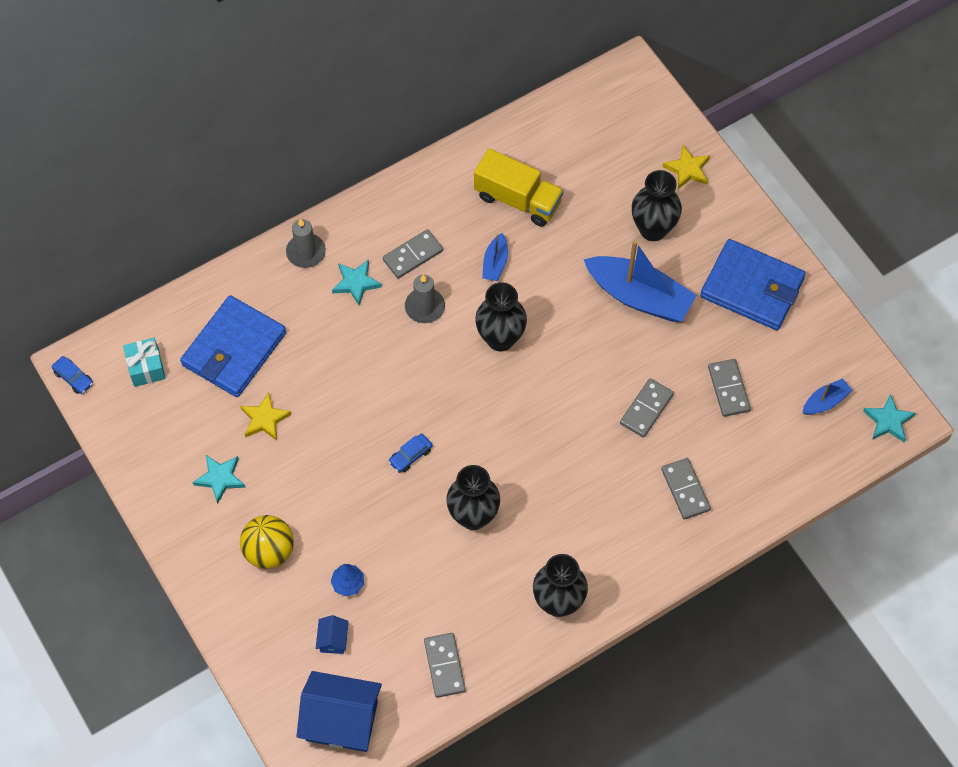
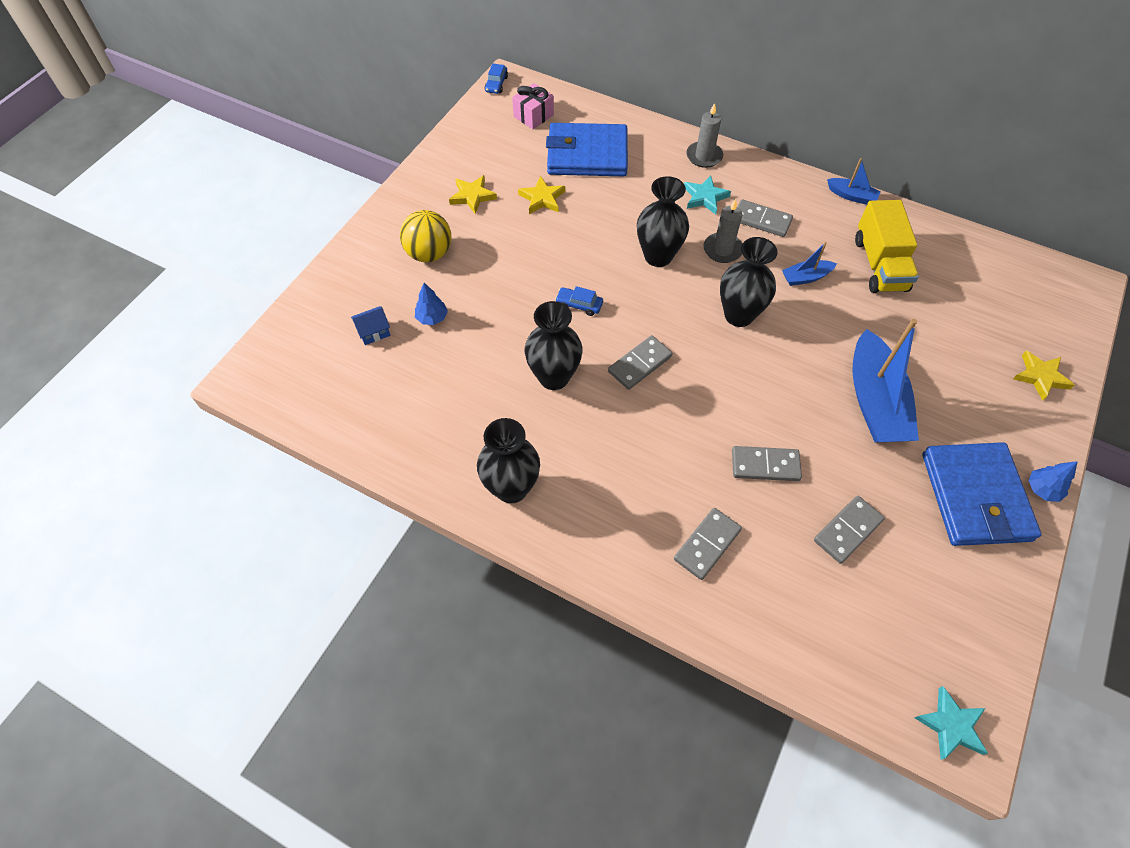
camera: 60 degrees right, 5 degrees down
turquoise gift [123,338,166,387] -> pink gift [512,83,554,129]
turquoise star [192,455,246,504] -> yellow star [449,175,497,214]
blue house [297,671,382,752] -> none
grey domino [424,633,466,698] -> grey domino moved to [608,335,672,390]
black vase [632,170,682,241] -> black vase moved to [637,176,689,267]
blue boat [802,379,853,415] -> blue boat moved to [827,158,881,205]
none -> blue tree [1028,461,1078,502]

